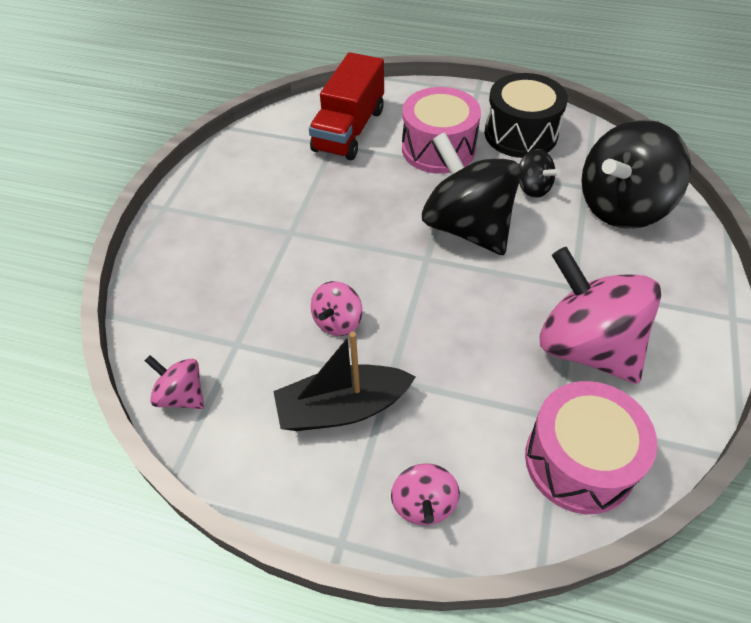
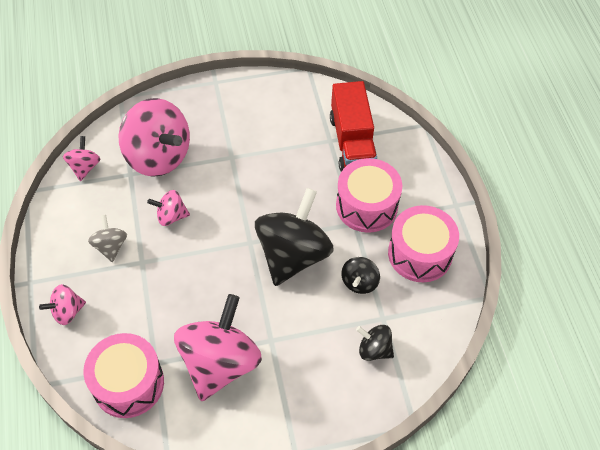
camera: 60 degrees right, 5 degrees up
black boat [273,331,416,431] -> grey spinning top [88,215,127,262]
red truck [309,52,384,160] -> red truck turned 90 degrees counterclockwise [330,81,377,172]
black drum [484,73,568,158] -> pink drum [388,205,459,282]
black spinning top [581,120,691,229] -> black spinning top [356,325,394,361], size x0.47
none -> pink spinning top [118,98,190,177]

